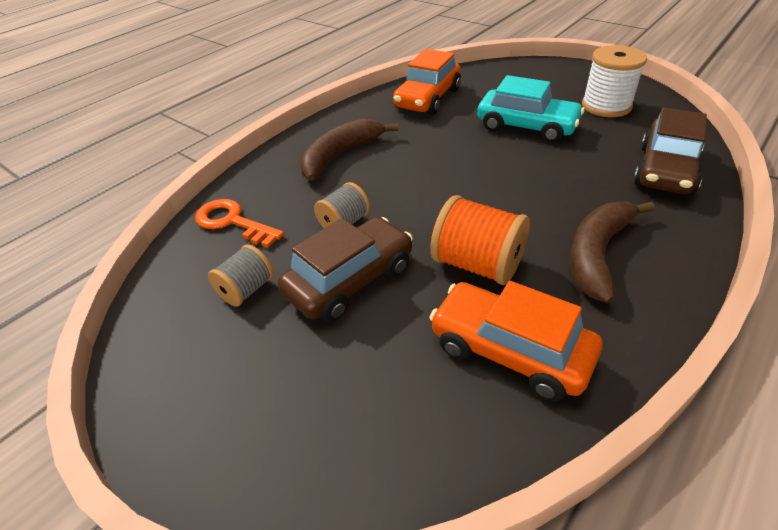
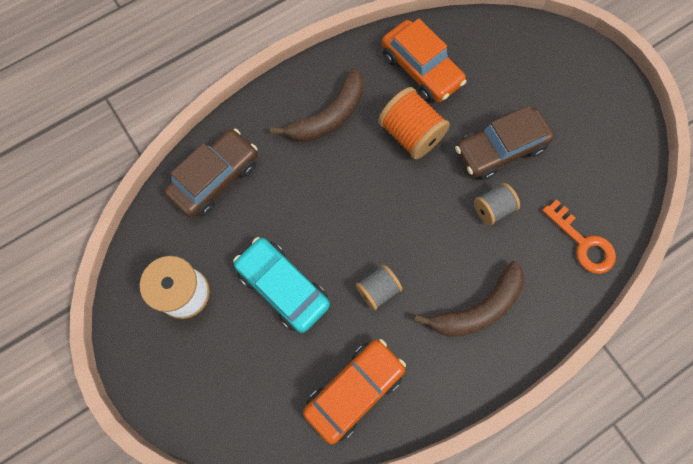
camera: 165 degrees left, 30 degrees up
grey spool [208,244,274,307] -> grey spool moved to [356,264,403,311]

